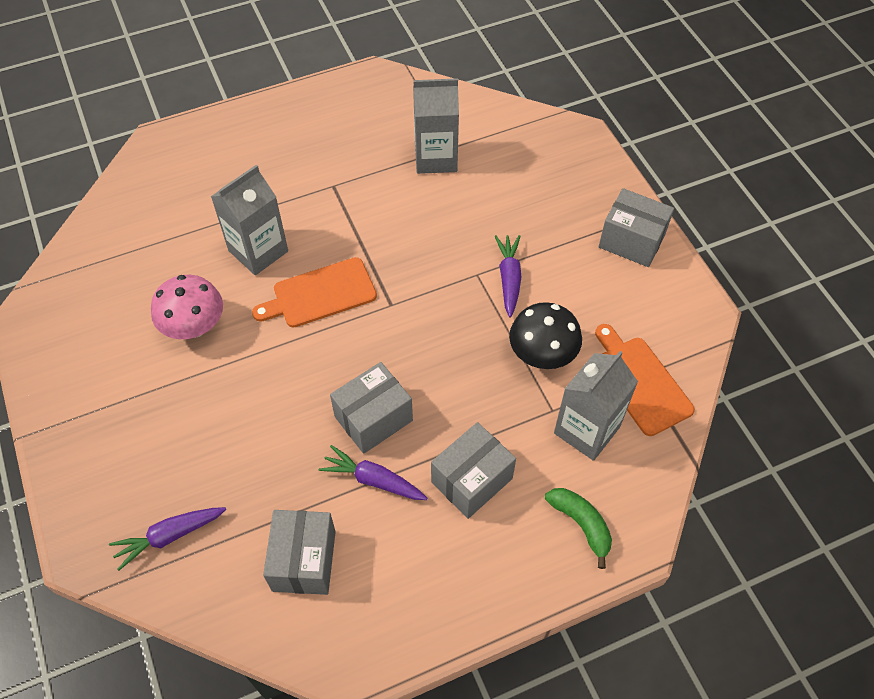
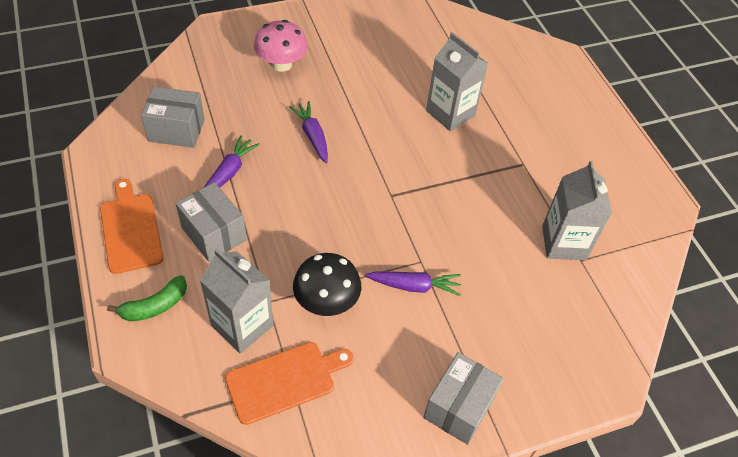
camera: 90 degrees right, 5 degrees down
purple carrot [109,507,226,571] -> purple carrot moved to [289,101,328,163]
pink mushroom [151,275,223,339] -> pink mushroom moved to [254,20,308,72]
orange cutting board [252,257,377,328] -> orange cutting board moved to [100,179,164,274]
grey box [330,362,413,454] -> none

